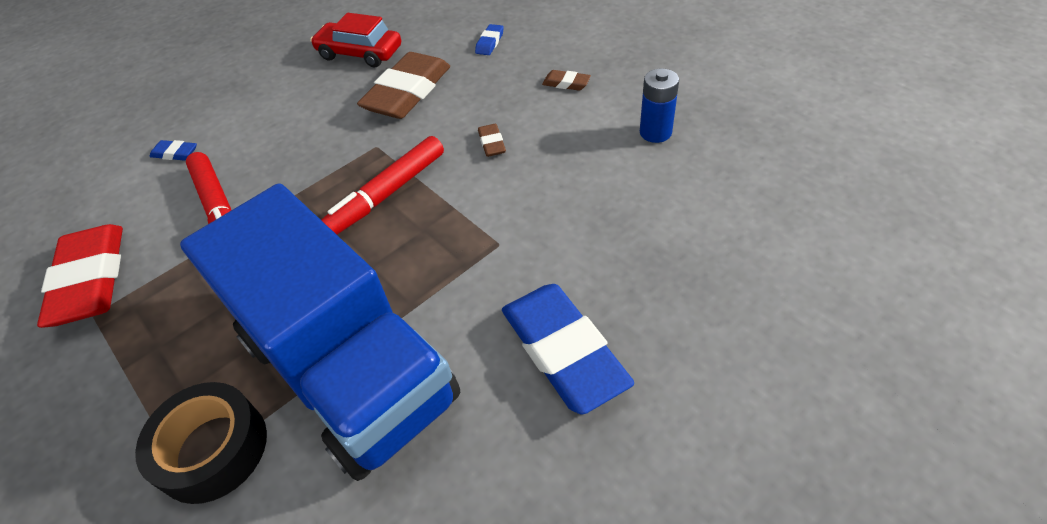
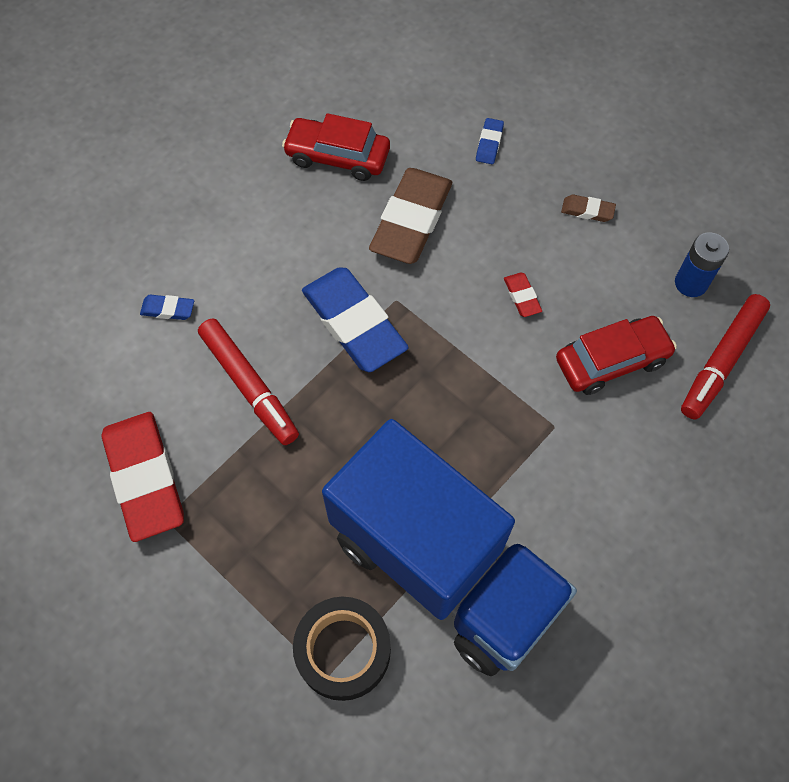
camera: 10 degrees left, 15 degrees up
red marker [321,136,444,235] -> red marker moved to [681,294,770,419]
brown eraser [478,124,506,157] -> red eraser [504,273,542,317]
blue eraser [502,284,634,414] -> blue eraser moved to [302,267,409,372]
none -> red car [556,316,677,395]

